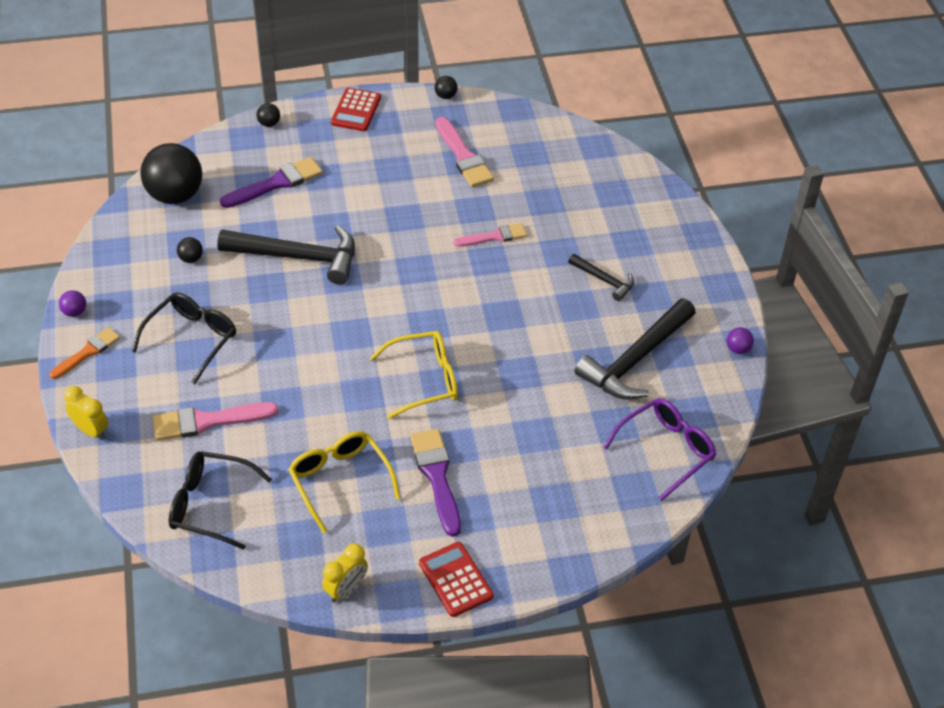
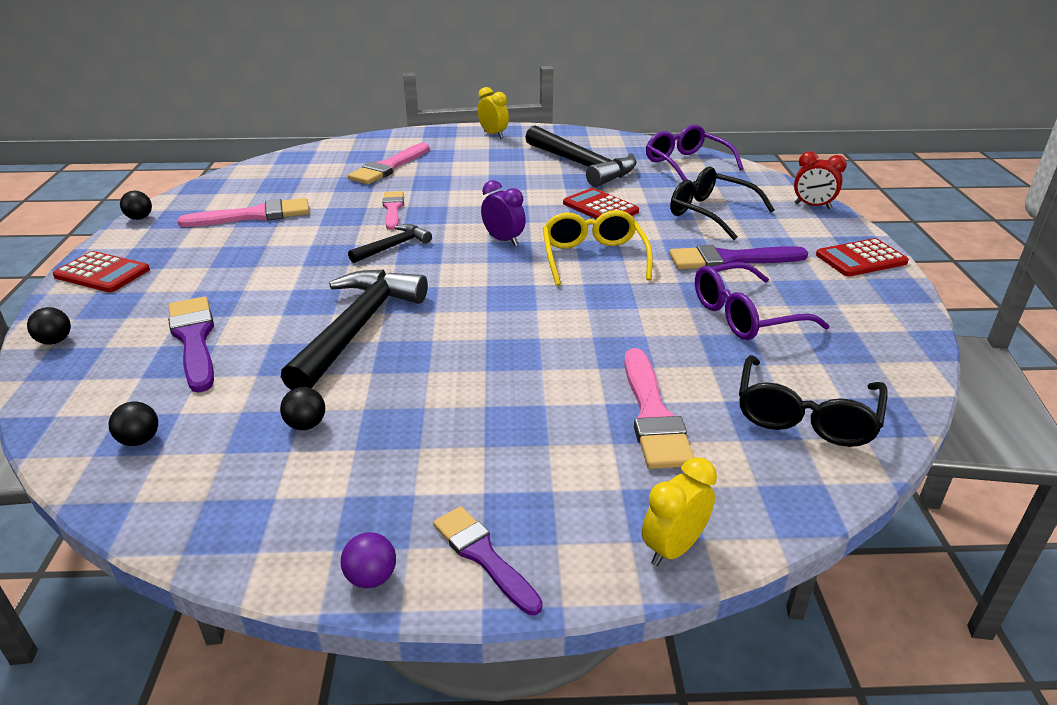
camera: 80 degrees left, 15 degrees down
orange brush [49,327,120,379] -> purple brush [433,506,543,615]
black glasses [132,292,236,384] -> black glasses moved to [670,167,775,240]
black ball [141,143,202,204] -> black ball [109,402,158,446], size x0.41
yellow glasses [288,431,401,533] -> purple glasses [695,262,830,340]
yellow clock [322,543,368,602] -> yellow clock moved to [478,87,509,138]
black hammer [568,254,634,301] -> black hammer moved to [348,224,432,263]
purple ball [727,327,754,354] -> none
none -> pink brush [348,143,429,184]
none -> purple clock [481,180,526,246]
none -> red calculator [563,188,639,219]
none -> red clock [794,151,847,209]

